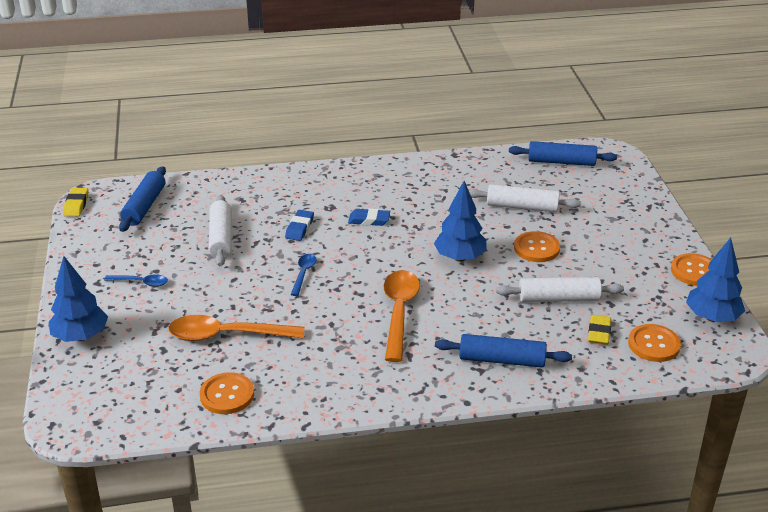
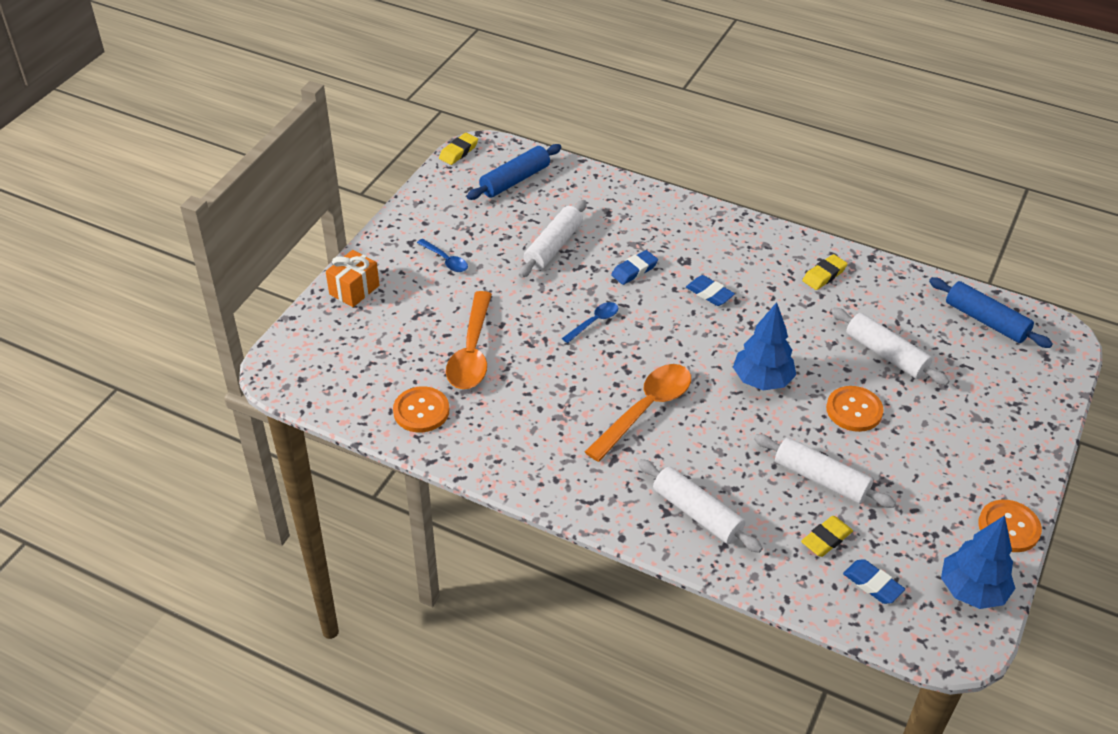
camera: 35 degrees right, 10 degrees up
blue tree [48,256,108,342] -> orange gift [326,250,380,307]
orange spoon [168,315,305,341] -> orange spoon turned 120 degrees counterclockwise [446,291,492,389]
blue rolling pin [435,334,572,368] -> white rolling pin [638,459,763,553]
orange button [628,324,681,362] -> blue eraser [843,559,905,604]
none -> yellow eraser [802,254,847,290]

